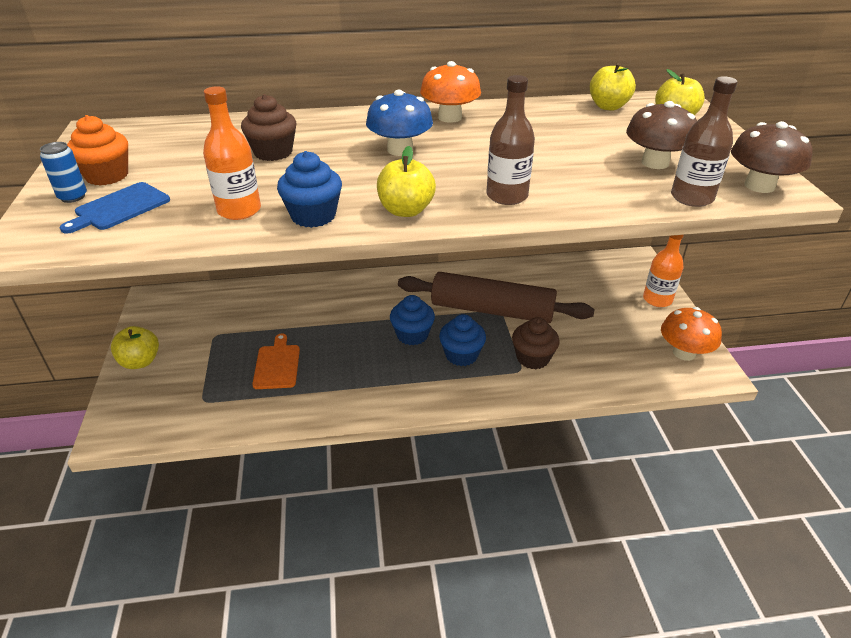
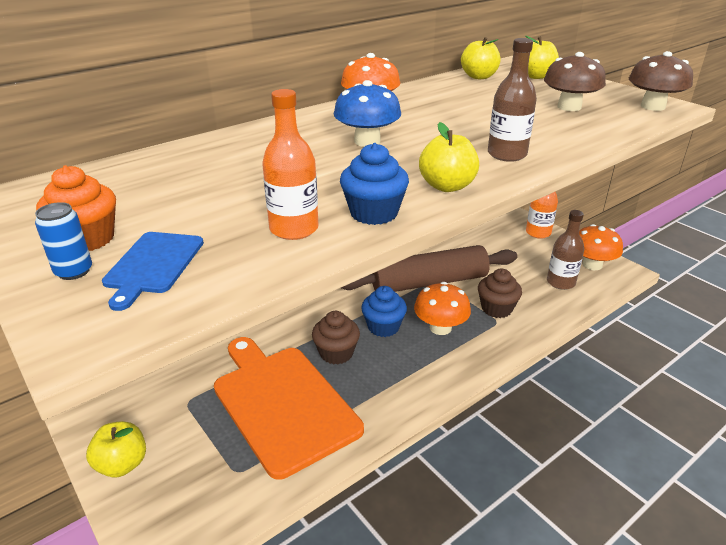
camera: 30 degrees left, 5 degrees down
brown cupcake [241,94,297,161] -> brown cupcake moved to [312,311,360,365]
orange cutting board [252,333,300,389] -> orange cutting board [214,337,364,480], size x2.19
blue cupcake [439,314,486,366] -> orange mushroom [414,282,471,335]
brown bottle [671,76,738,207] -> brown bottle moved to [547,210,584,290]

